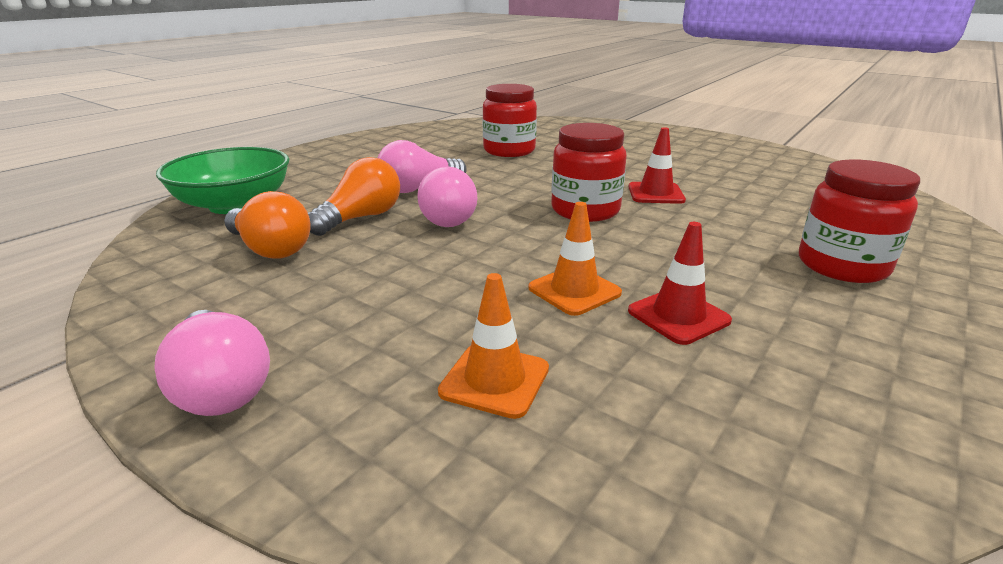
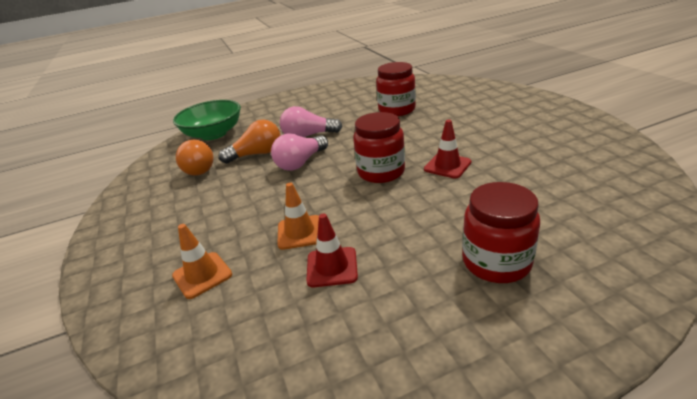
camera: 35 degrees right, 5 degrees up
pink light bulb [154,310,270,416] -> none

